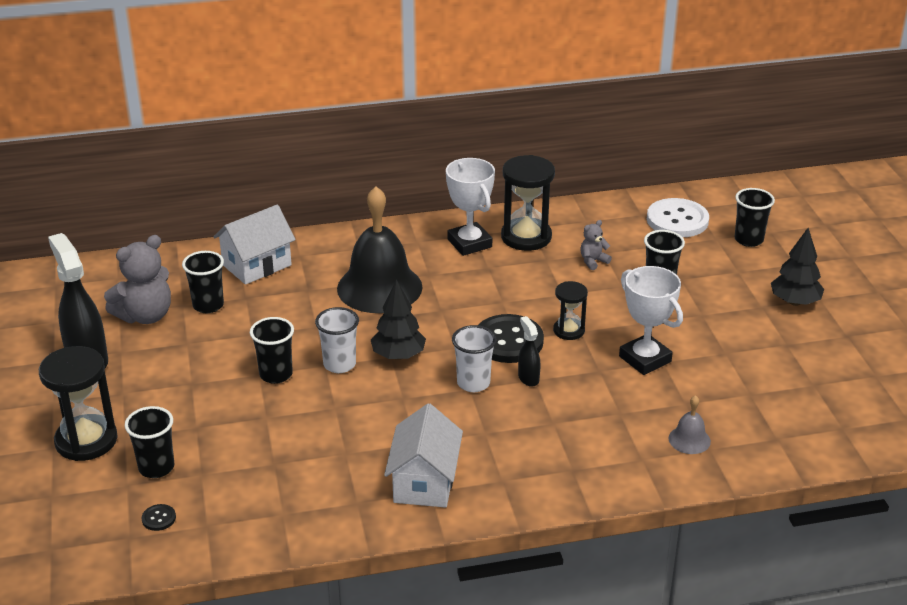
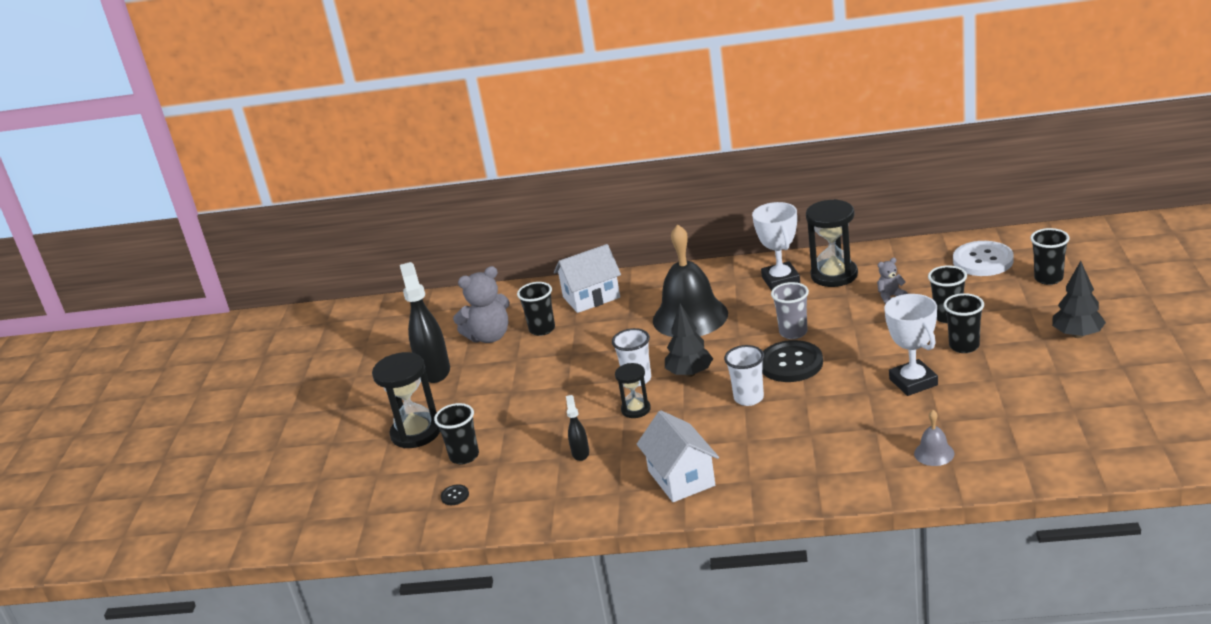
camera: 20 degrees right, 5 degrees down
black cup [250,317,294,384] -> black cup moved to [944,293,984,353]
white house [384,403,463,508] -> white house turned 45 degrees counterclockwise [637,410,719,502]
black spray bottle [518,316,541,387] -> black spray bottle moved to [566,395,589,461]
black hourglass [553,281,588,340] -> black hourglass moved to [615,363,651,418]
none -> grey cup [771,282,809,339]

